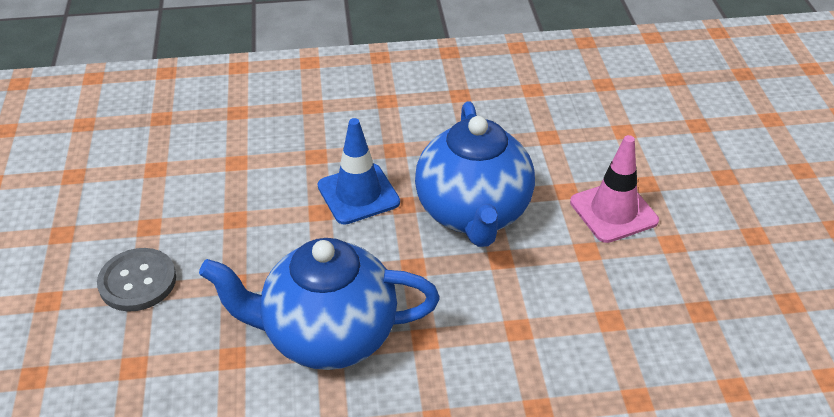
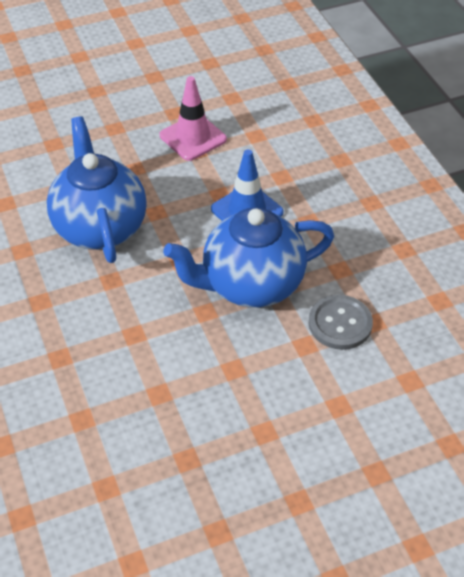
camera: 75 degrees right, 5 degrees up
grey button [97,248,176,312] -> grey button moved to [309,295,373,350]
pink traffic cone [570,135,659,243] -> pink traffic cone moved to [160,76,227,161]

